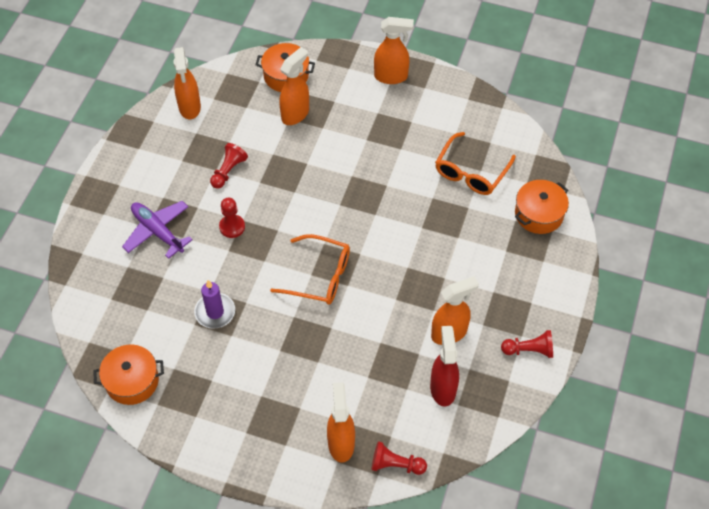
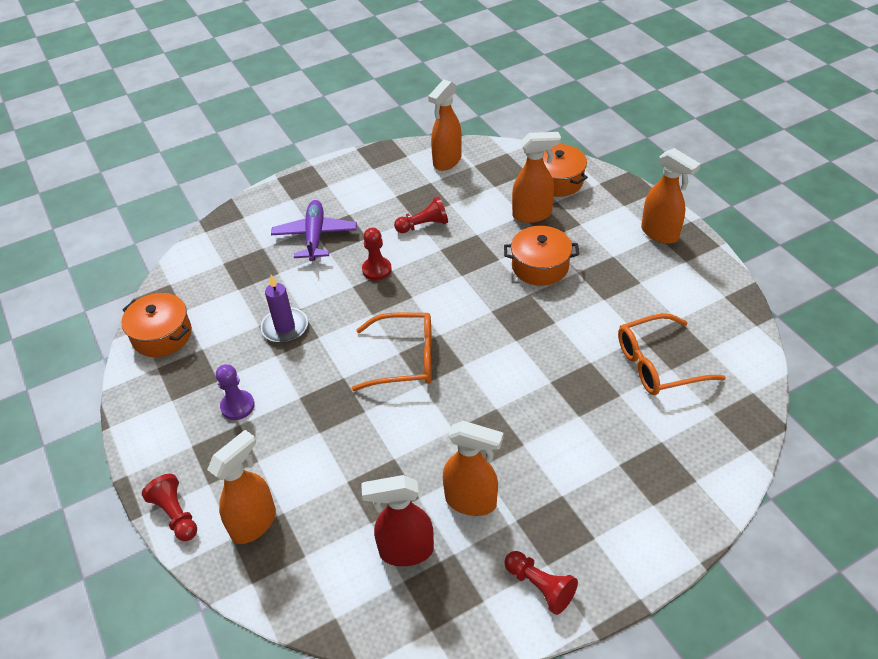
camera: 45 degrees right, 10 degrees down
orange glasses [270,234,350,304] -> orange glasses turned 60 degrees counterclockwise [352,312,432,391]
red pawn [372,441,427,475] -> red pawn moved to [142,474,197,541]
red spray bottle [430,326,459,406] -> red spray bottle turned 135 degrees counterclockwise [361,475,434,566]
orange pot [515,180,569,234] -> orange pot moved to [504,226,579,286]
none -> purple pawn [216,364,255,420]

